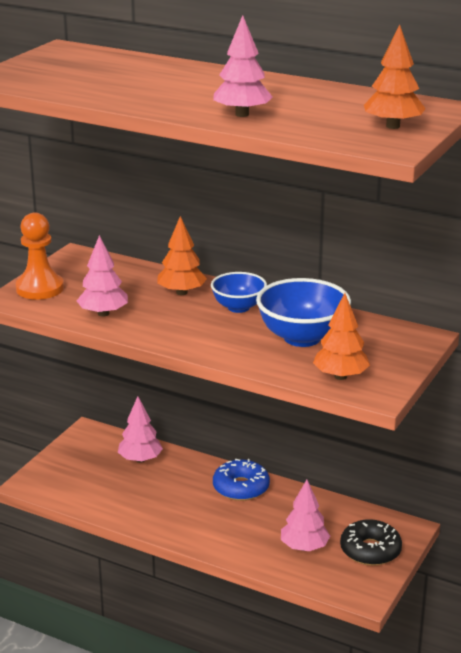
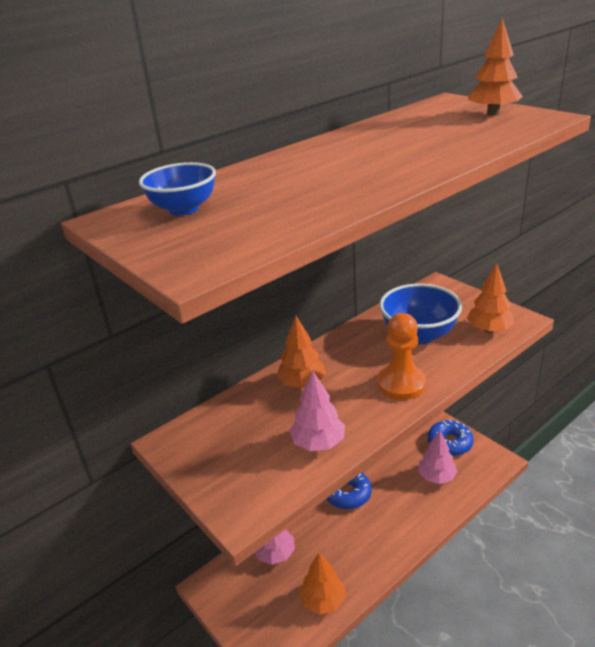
camera: 65 degrees left, 5 degrees up
orange pawn [16,212,64,300] -> orange pawn moved to [377,313,426,400]
blue bowl [211,272,267,313] -> blue bowl moved to [139,162,216,216]
pink tree [213,15,273,117] -> none
black donut [340,519,402,566] -> blue donut [428,419,474,456]
none -> orange tree [299,553,346,615]

